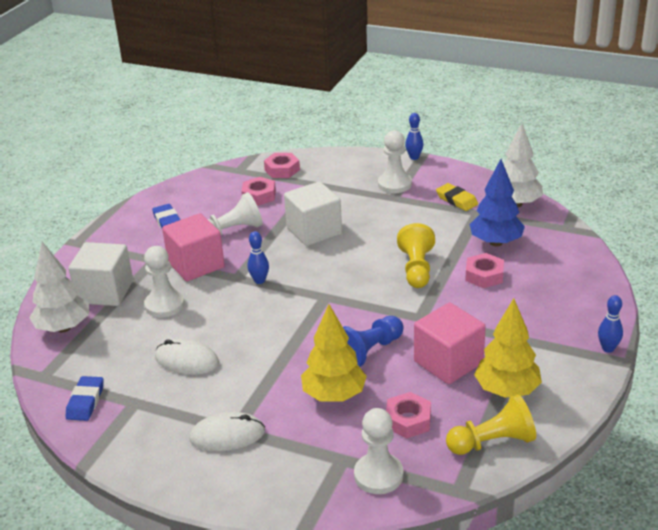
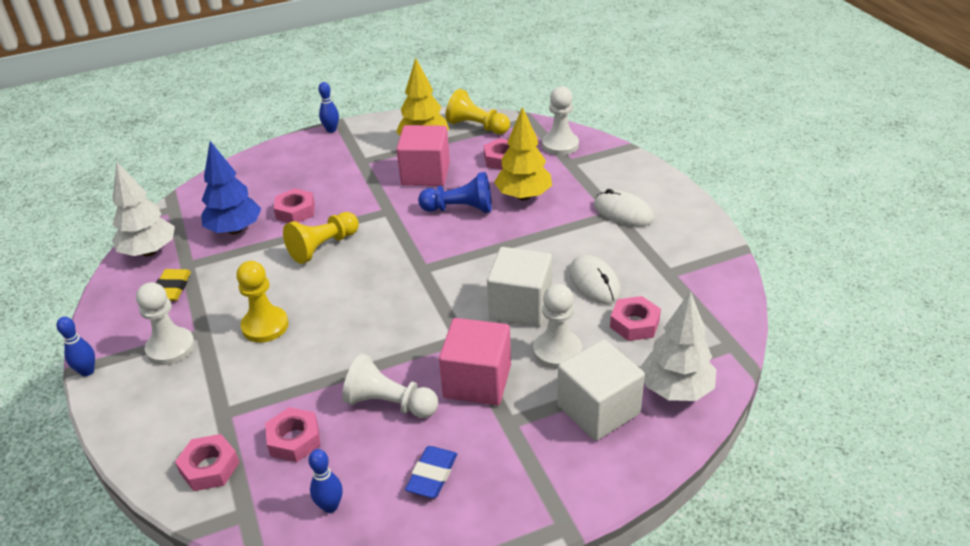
camera: 135 degrees left, 5 degrees up
blue eraser [66,376,103,421] -> none
blue bowling pin [248,231,269,284] -> blue bowling pin moved to [309,449,343,513]
white cube [284,181,342,246] -> white cube moved to [487,247,552,327]
none -> yellow pawn [236,261,288,343]
none -> pink nut [610,296,661,341]

